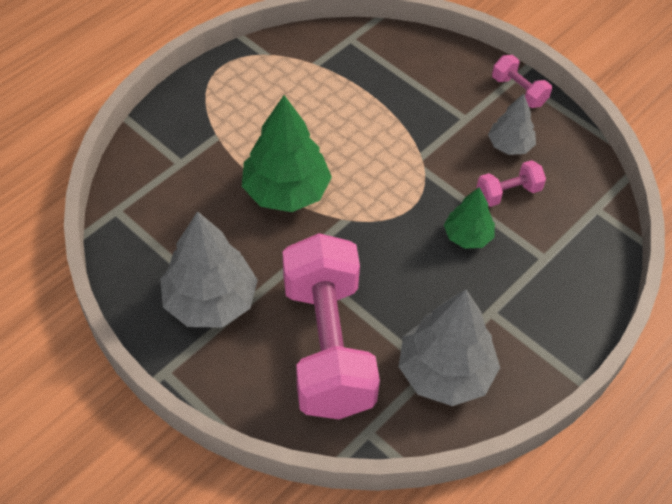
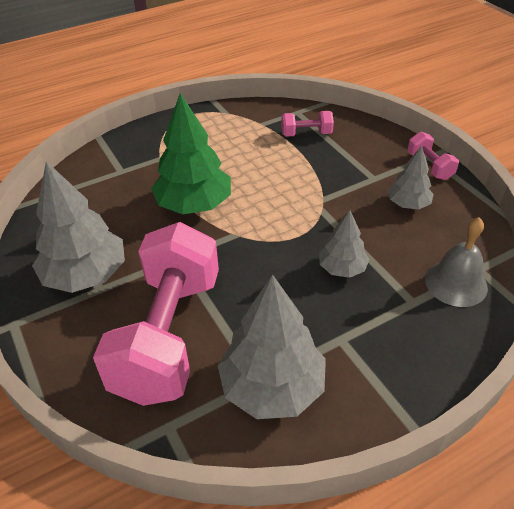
camera: 20 degrees right, 10 degrees down
green tree [444,187,495,249] -> grey tree [319,210,369,278]
pink dumbbell [476,160,546,207] -> pink dumbbell moved to [281,111,334,137]
none -> grey bell [425,217,488,307]

